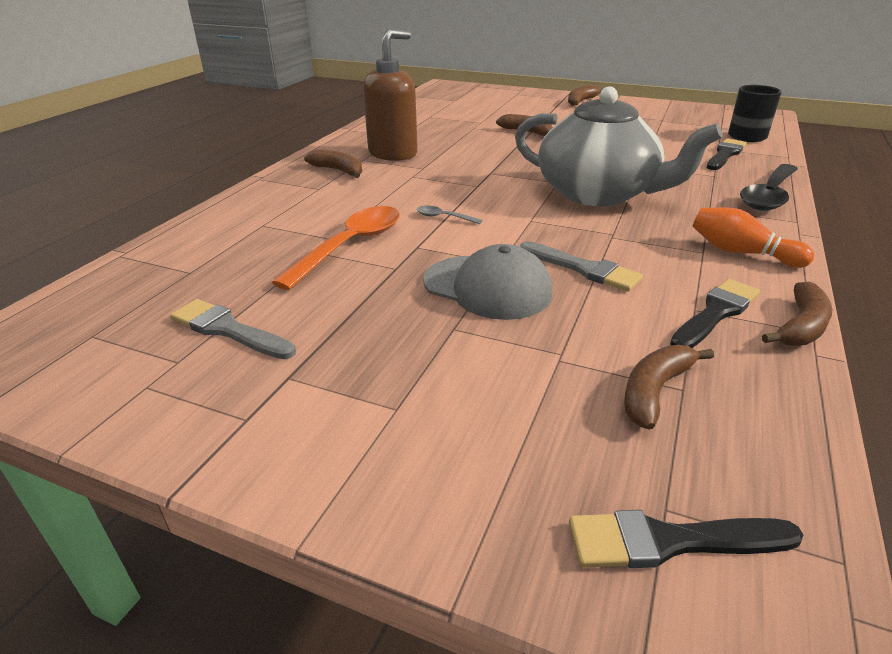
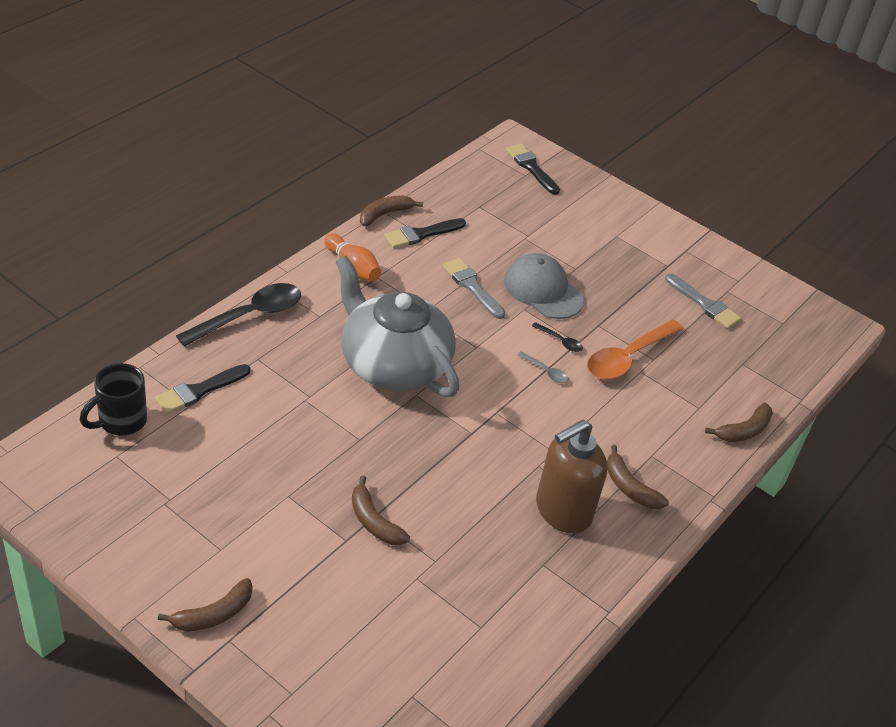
camera: 170 degrees left, 10 degrees up
black brush [569,510,803,568] -> black brush turned 135 degrees counterclockwise [506,144,560,195]
brown banana [624,345,714,430] -> brown banana moved to [705,403,773,442]
none -> black spoon [532,322,583,352]

